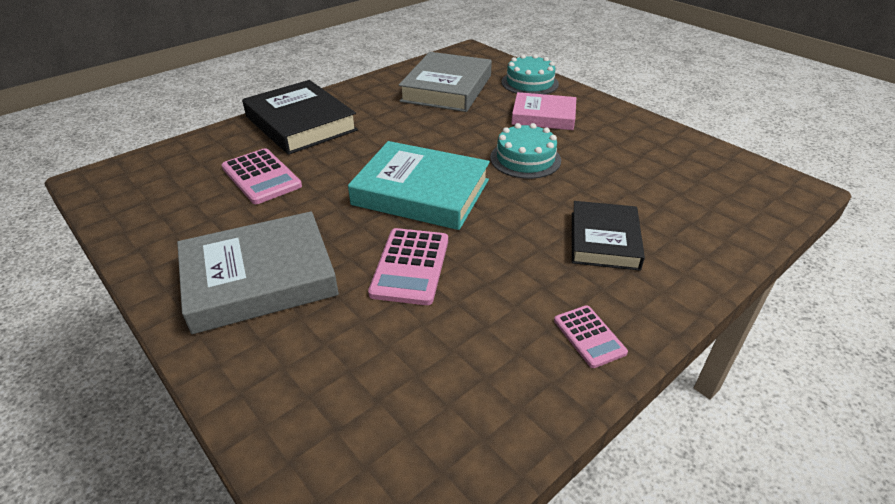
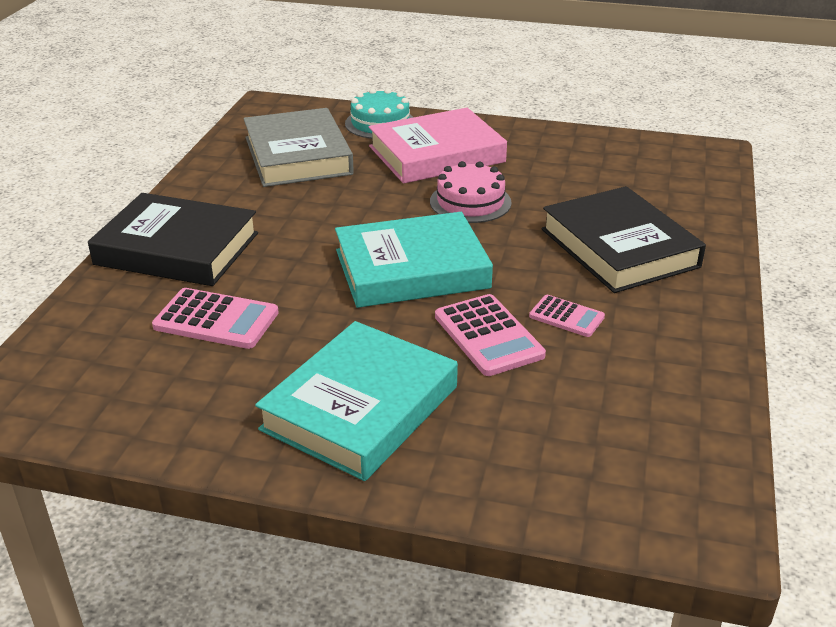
camera: 35 degrees left, 5 degrees down
grey book [177,211,339,334] -> turquoise book [255,321,458,481]
turquoise cake [490,123,561,179] -> pink cake [430,161,512,223]
pink book [511,92,576,130] -> pink book [369,108,507,184], size x1.55
pink calculator [554,305,628,368] -> pink calculator moved to [529,295,605,337]
black book [572,201,645,271] -> black book [541,186,706,293], size x1.55

